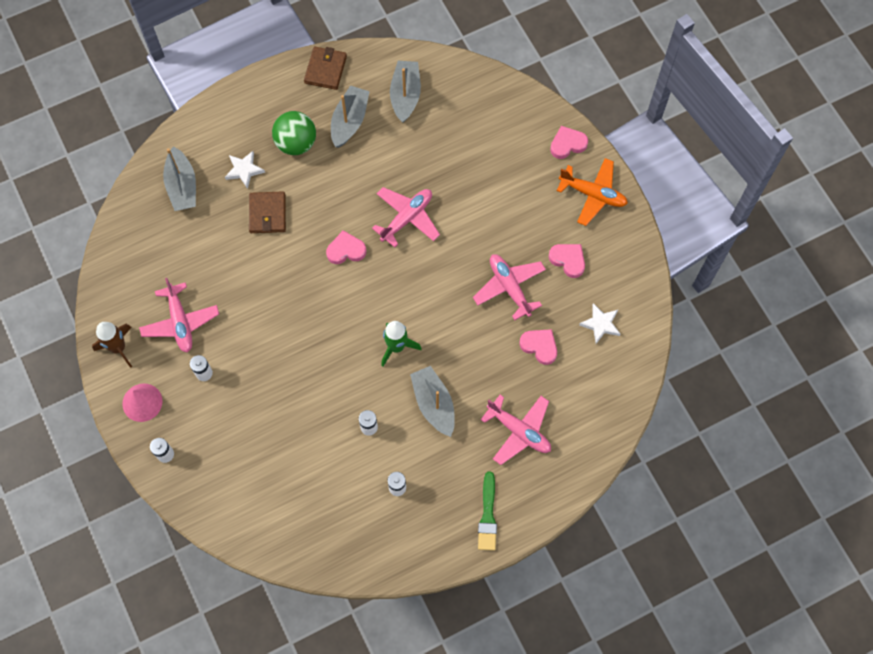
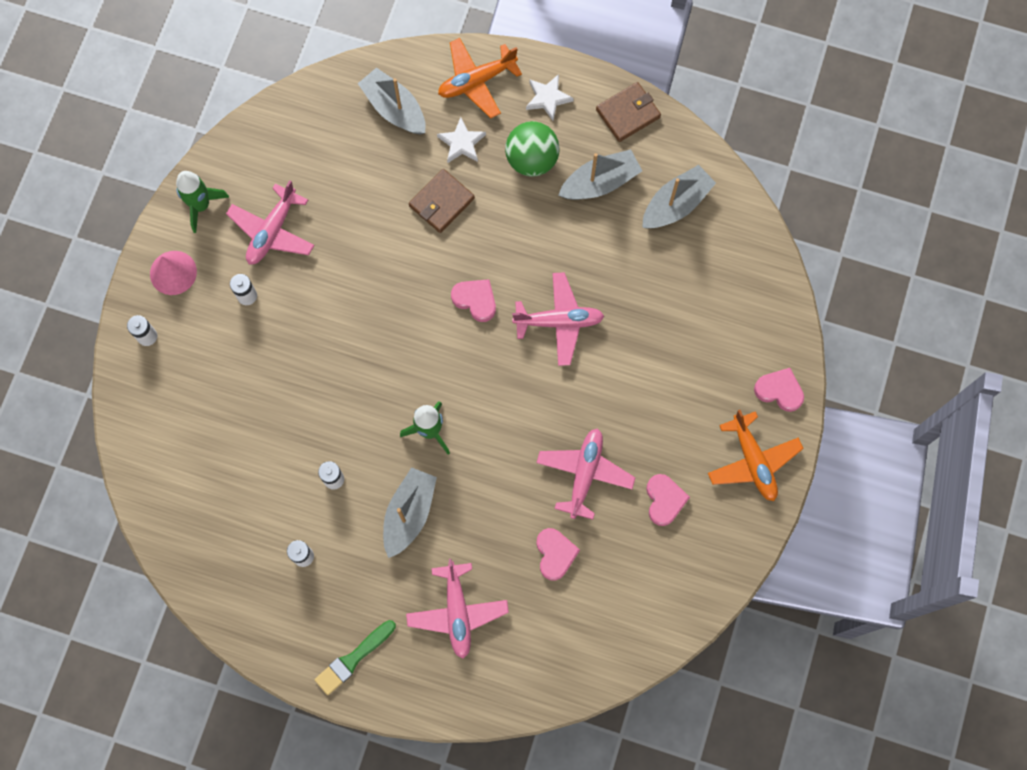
camera: 45 degrees right, 5 degrees up
brown rocket [92,322,132,368] -> green rocket [176,171,229,233]
grey boat [163,146,196,211] -> grey boat turned 105 degrees clockwise [358,67,426,135]
white star [579,303,620,344] -> white star moved to [526,74,574,121]
none -> orange plane [438,38,522,118]

